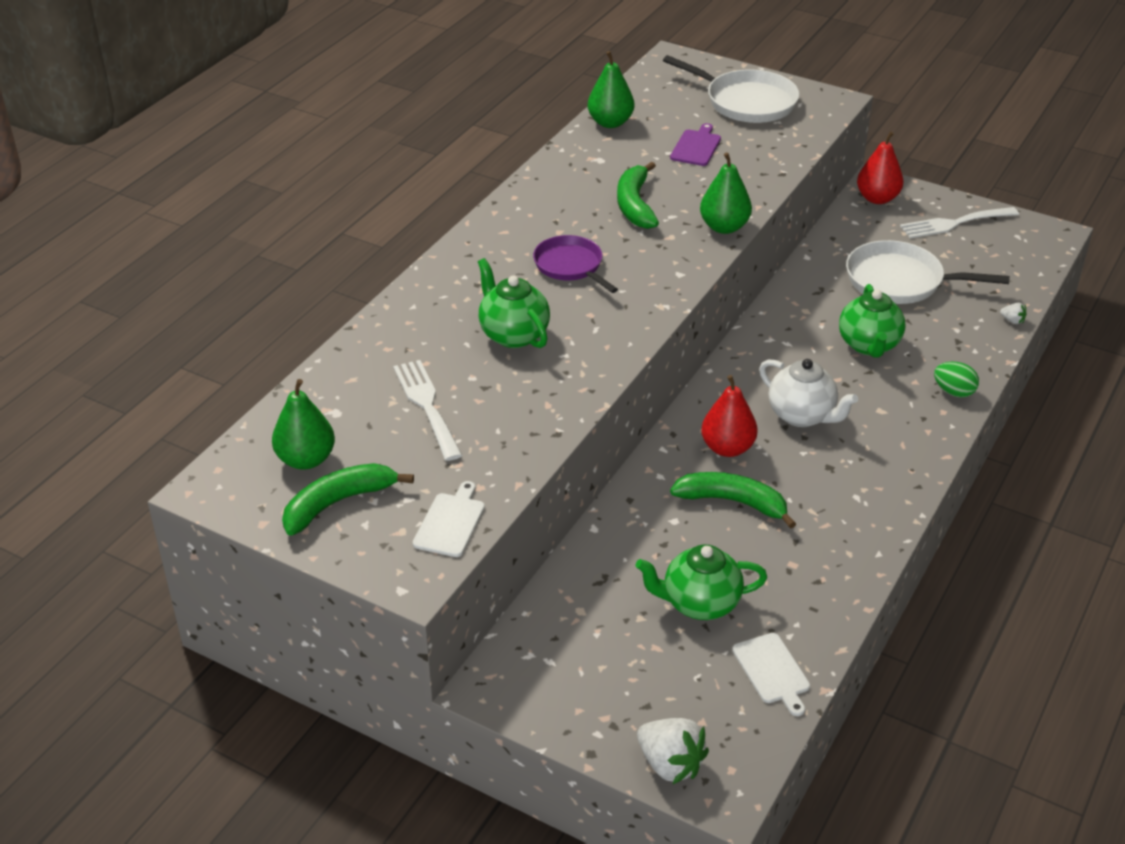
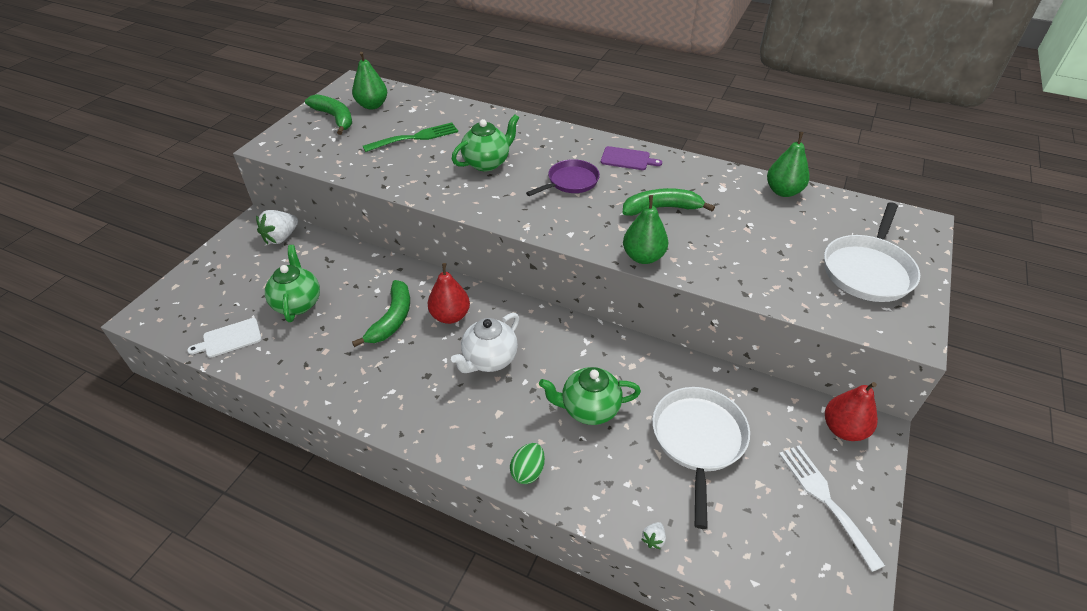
camera: 85 degrees right, 5 degrees up
white fork [393,360,463,461] -> green fork [363,123,458,152]
white cutting board [413,481,485,557] -> none
white strawberry [637,718,709,784] -> white strawberry moved to [256,210,298,244]
purple cutting board [670,123,721,166] -> purple cutting board moved to [601,146,662,170]

